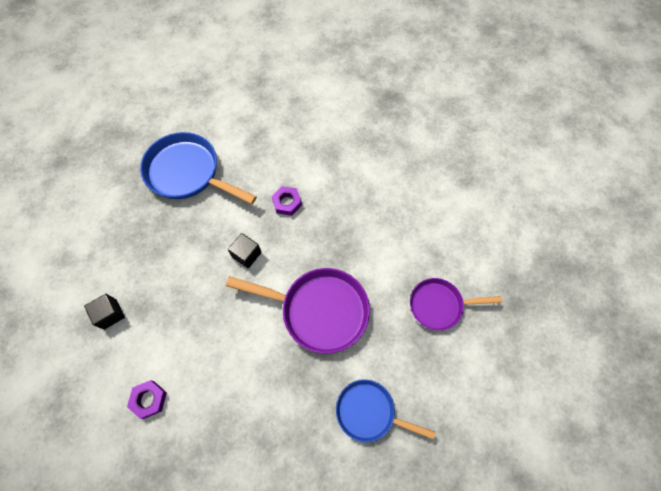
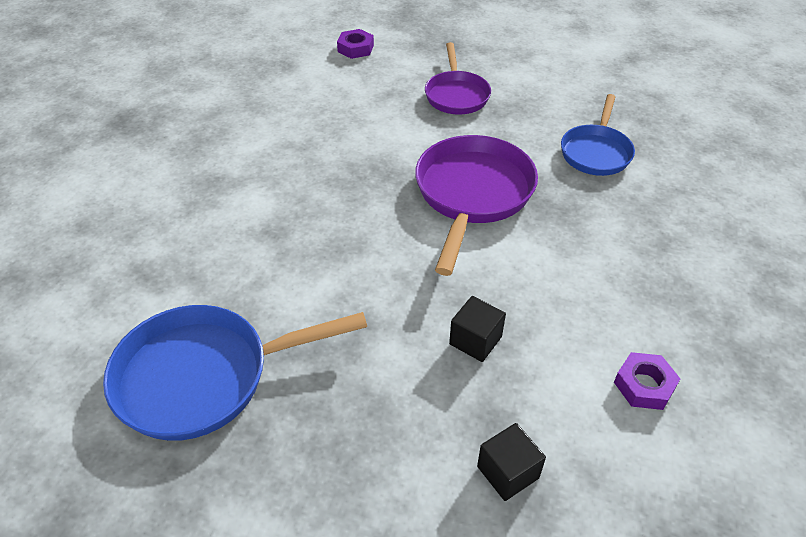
camera: 90 degrees left, 20 degrees down
blue pan [140,132,257,204] -> blue pan turned 45 degrees clockwise [103,305,367,441]
black cube [228,233,262,268] -> black cube moved to [449,296,506,362]
purple nut [272,186,302,216] -> purple nut moved to [337,29,374,59]

